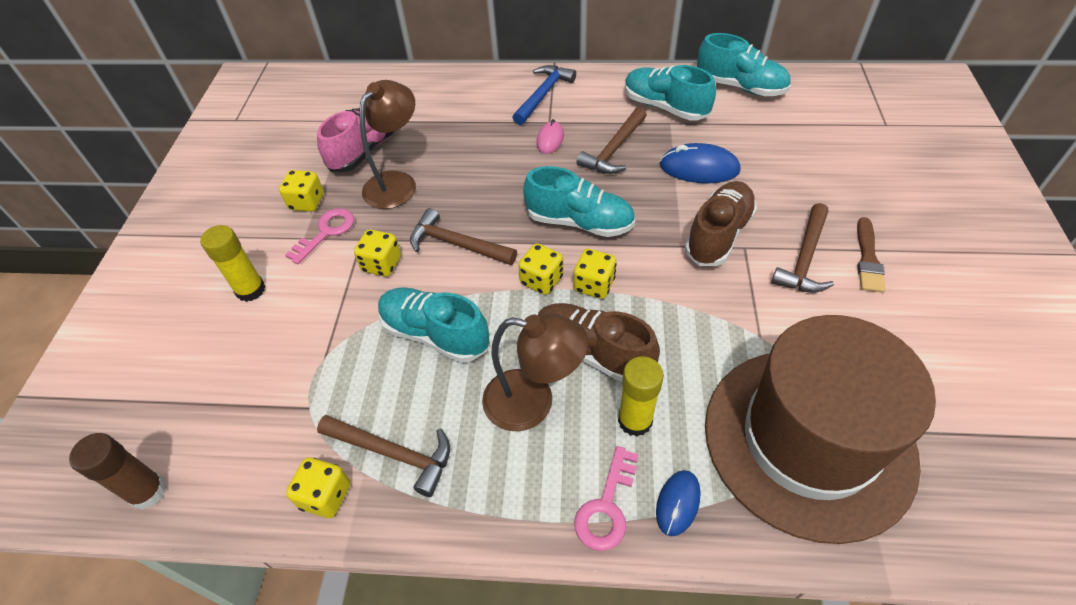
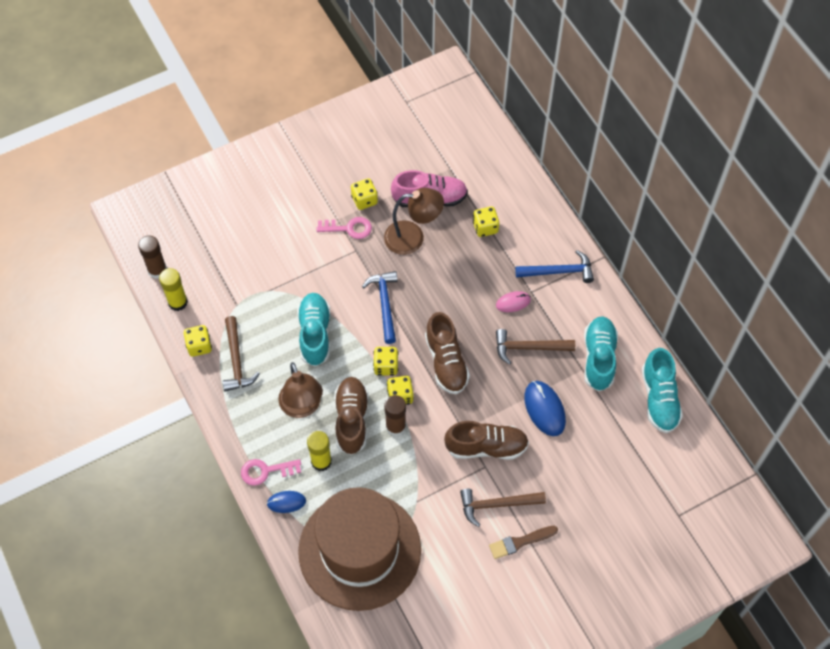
camera: 55 degrees right, 10 degrees up
yellow glue stick [200,225,266,302] -> yellow glue stick moved to [159,268,188,311]
yellow dice [354,229,401,276] -> yellow dice moved to [473,206,499,237]
brown hammer [410,208,517,265] -> blue hammer [362,271,397,344]
turquoise shoe [523,166,635,237] -> brown shoe [425,312,470,394]
none -> brown glue stick [384,395,406,436]

